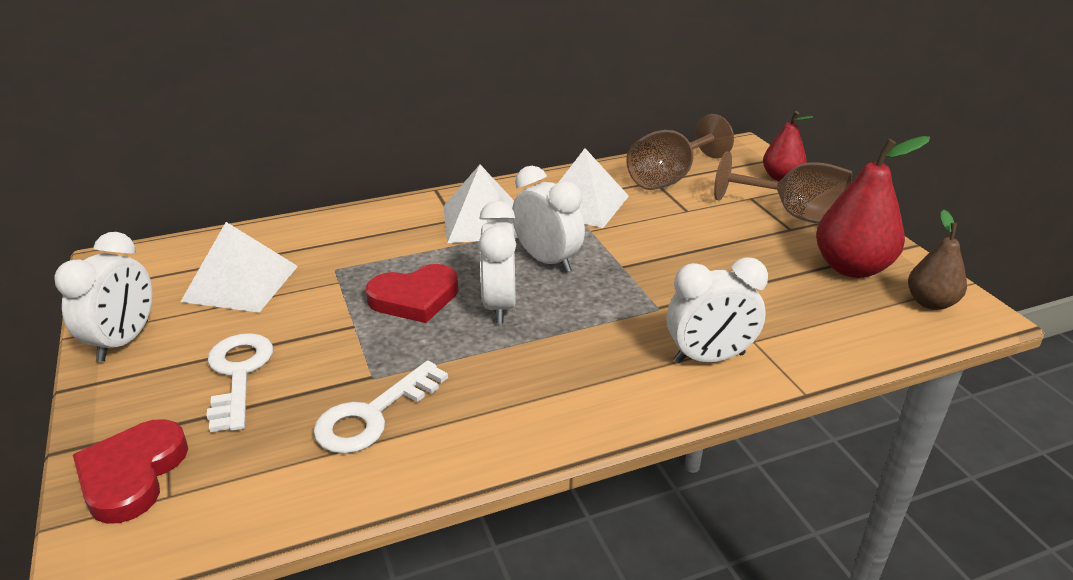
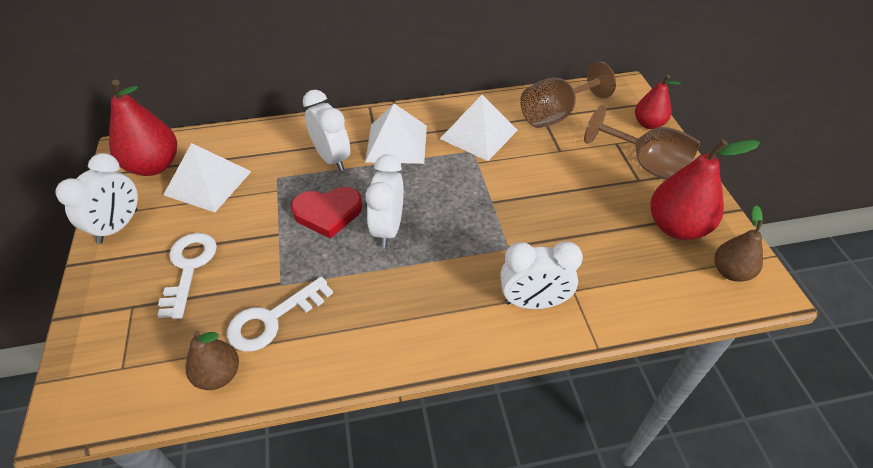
camera: 10 degrees right, 15 degrees up
red heart [73,419,188,524] -> none
white clock [512,166,585,273] -> white clock moved to [303,90,350,171]
none -> red pear [109,80,177,176]
none -> brown pear [185,330,239,390]

